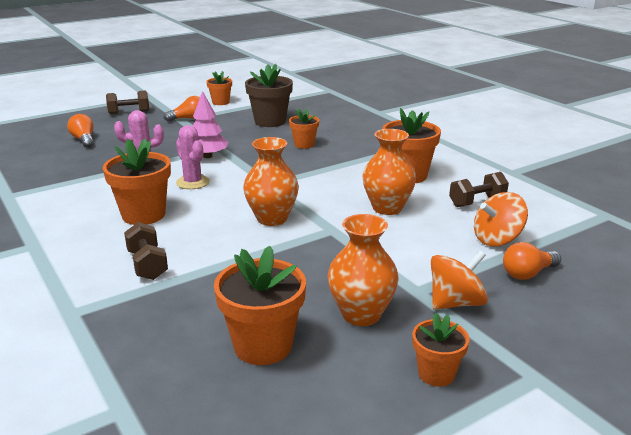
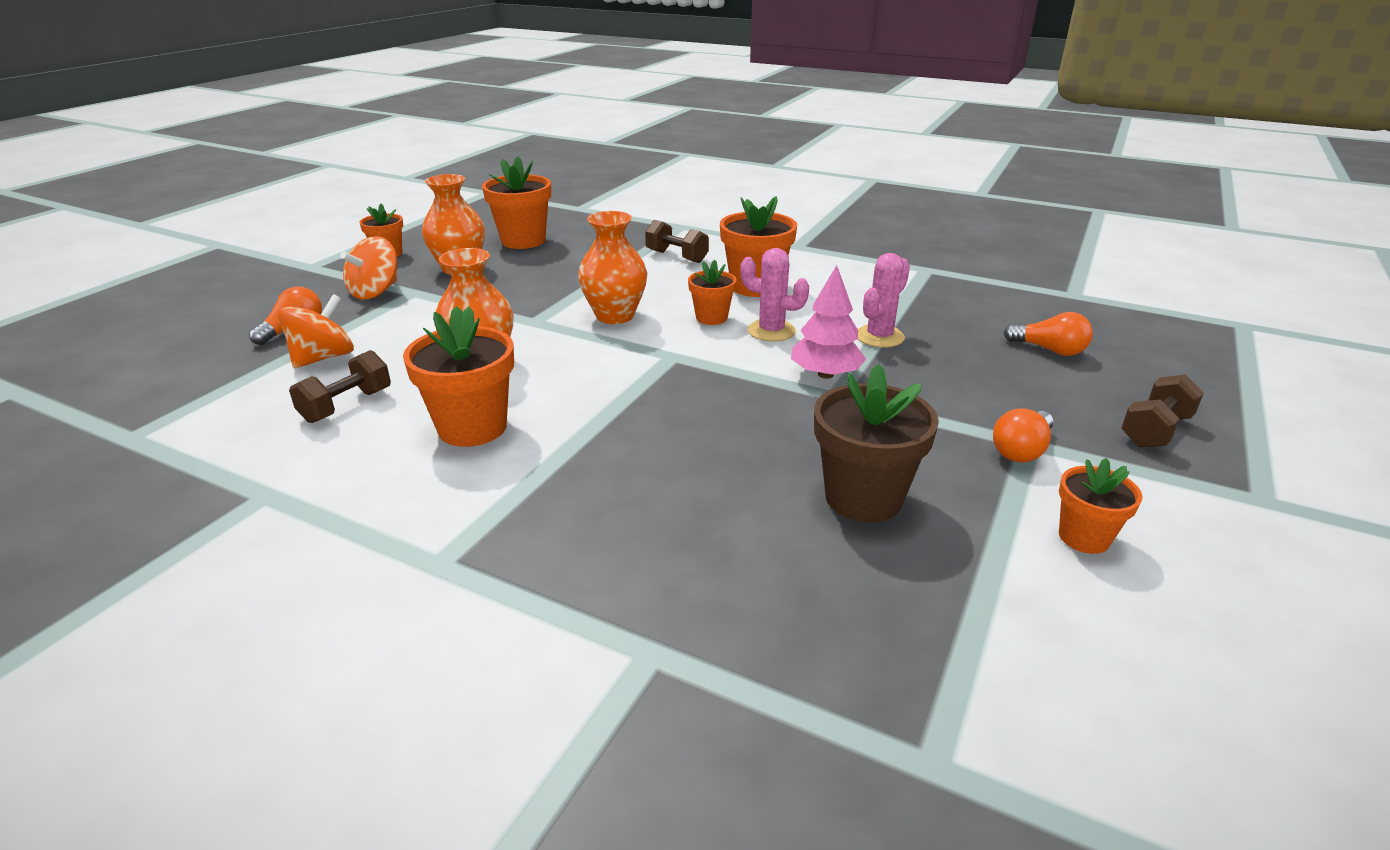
camera: 150 degrees right, 5 degrees up
orange flower pot [289,109,319,149] -> orange flower pot moved to [688,260,737,325]

